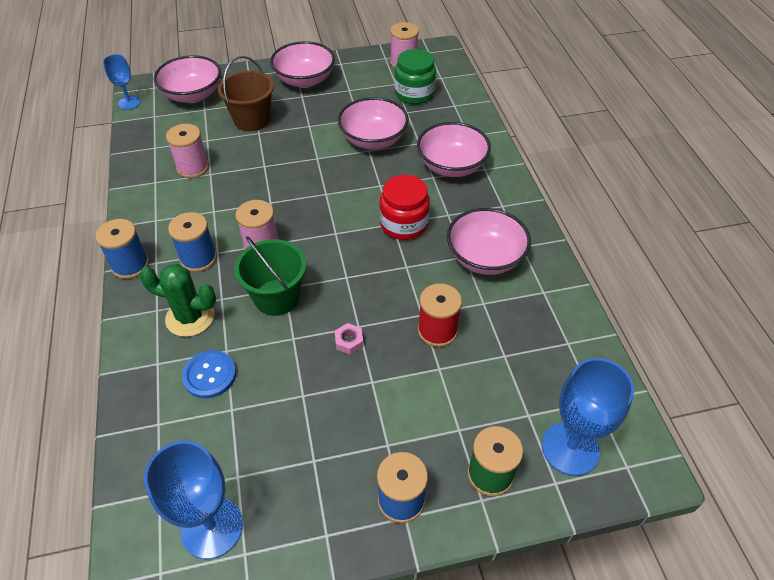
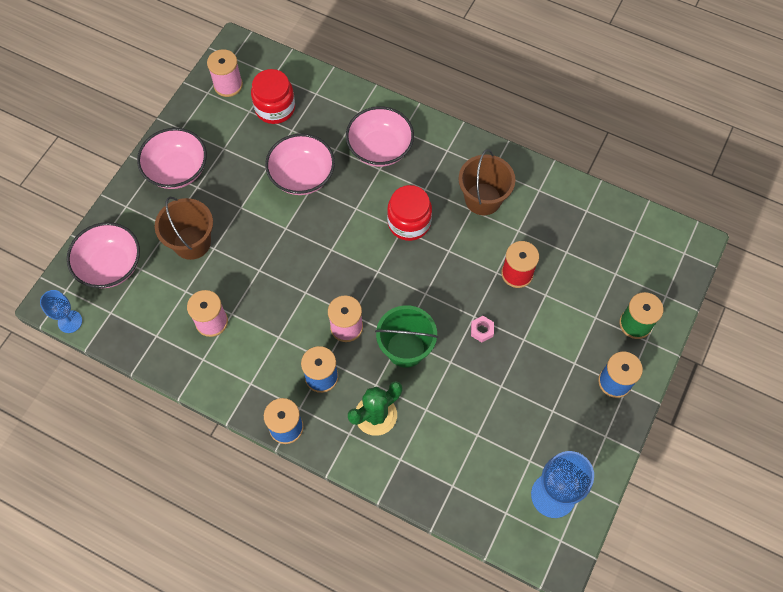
camera: 50 degrees left, 15 degrees up
blue button [182,350,236,398] -> none
green jar [394,49,436,104] -> red jar [251,69,295,124]
pink bowl [447,208,531,275] -> brown bucket [459,149,515,215]
blue goblet [542,358,634,476] -> none

